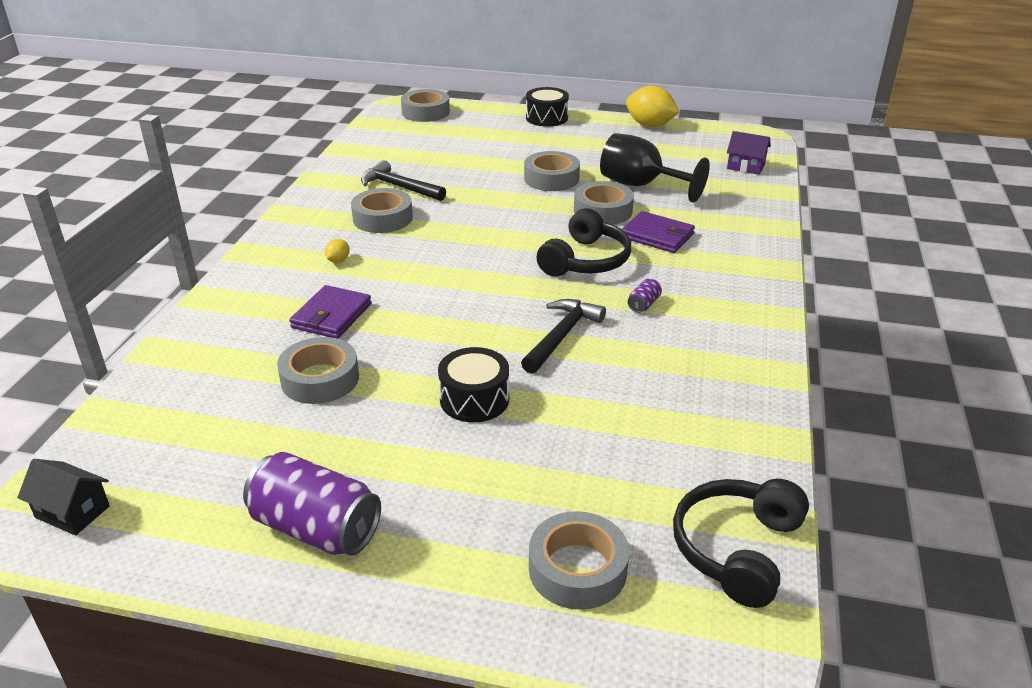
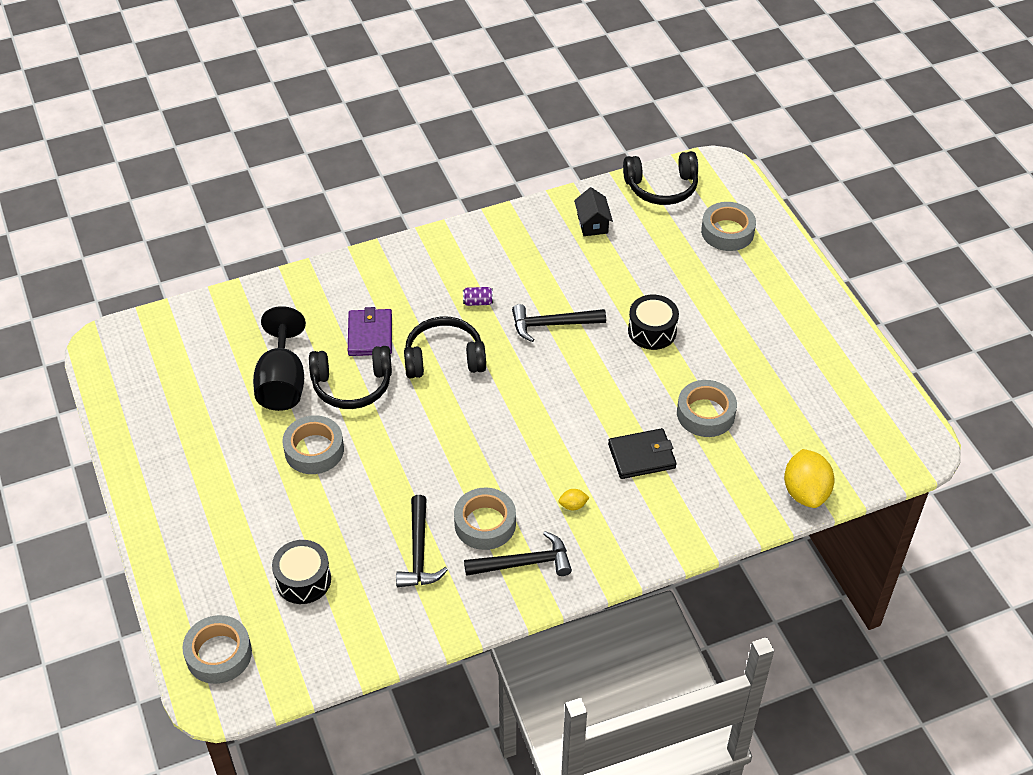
camera: 125 degrees left, 15 degrees up
black house [17,459,110,536] -> black house moved to [574,187,613,236]
purple can [243,452,381,556] -> none
purple wallet [289,285,372,339] -> black wallet [608,428,677,479]
black drum [526,87,569,127] -> black drum moved to [272,540,331,604]
grey tape [574,181,634,225] -> black headphones [309,346,392,409]
yellow lemon [626,86,679,127] -> yellow lemon moved to [784,449,835,508]
purple house [727,131,771,175] -> none
none -> black hammer [464,531,572,576]

